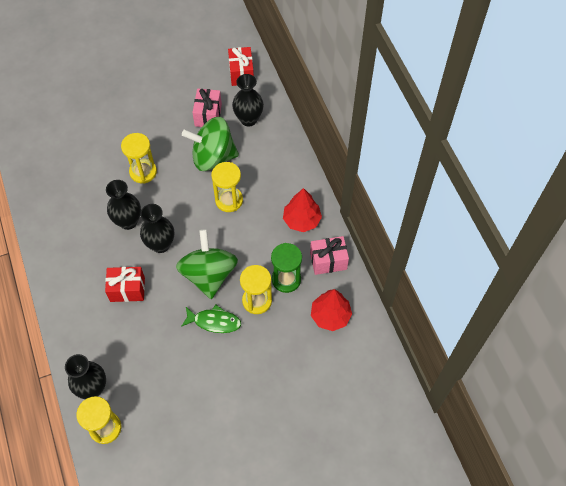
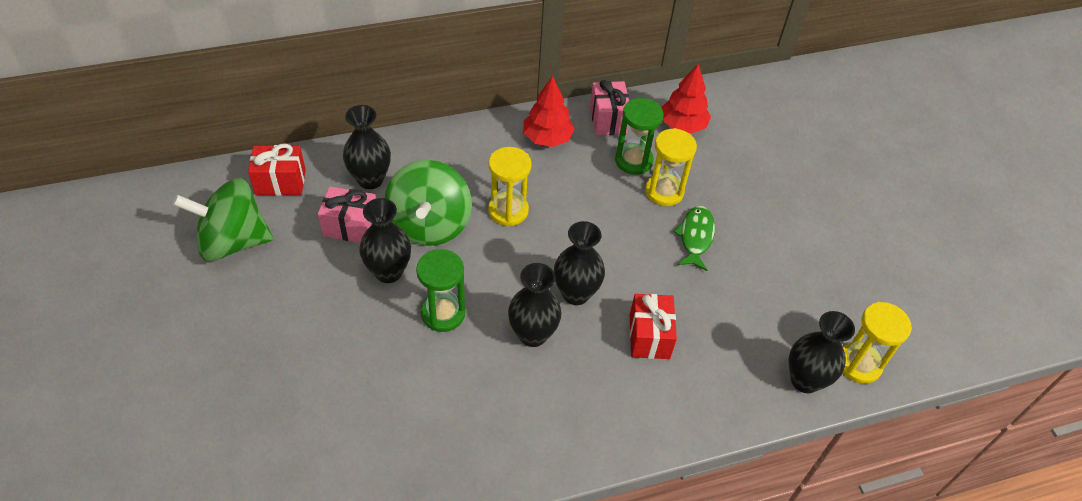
camera: 90 degrees left, 10 degrees down
yellow hourglass [121,133,157,184] -> green hourglass [416,249,465,332]
green spinning top [176,229,238,299] -> green spinning top moved to [173,178,273,261]
none -> black vase [359,198,411,283]

